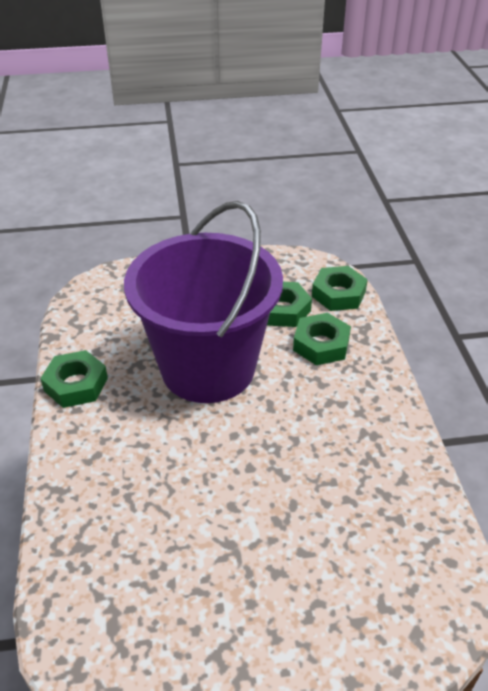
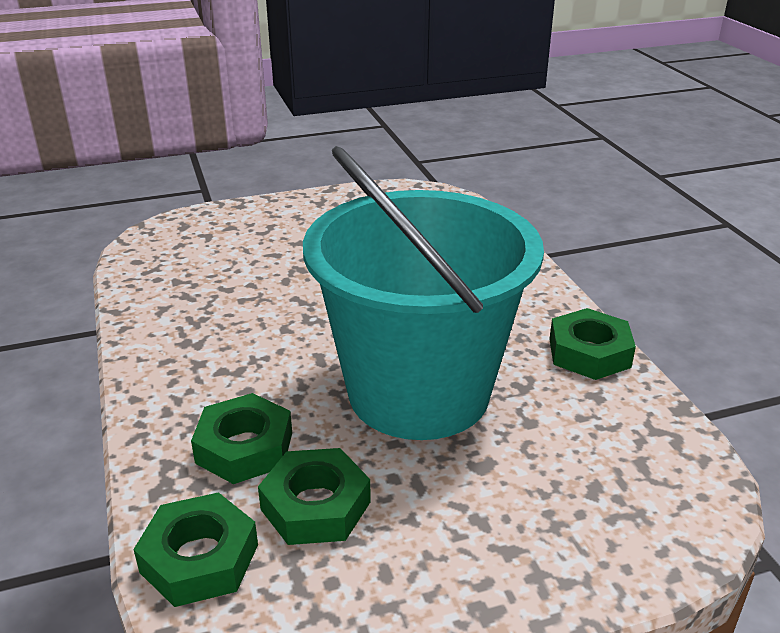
camera: 170 degrees right, 10 degrees down
purple bucket [124,201,283,403] -> turquoise bucket [303,146,544,440]

